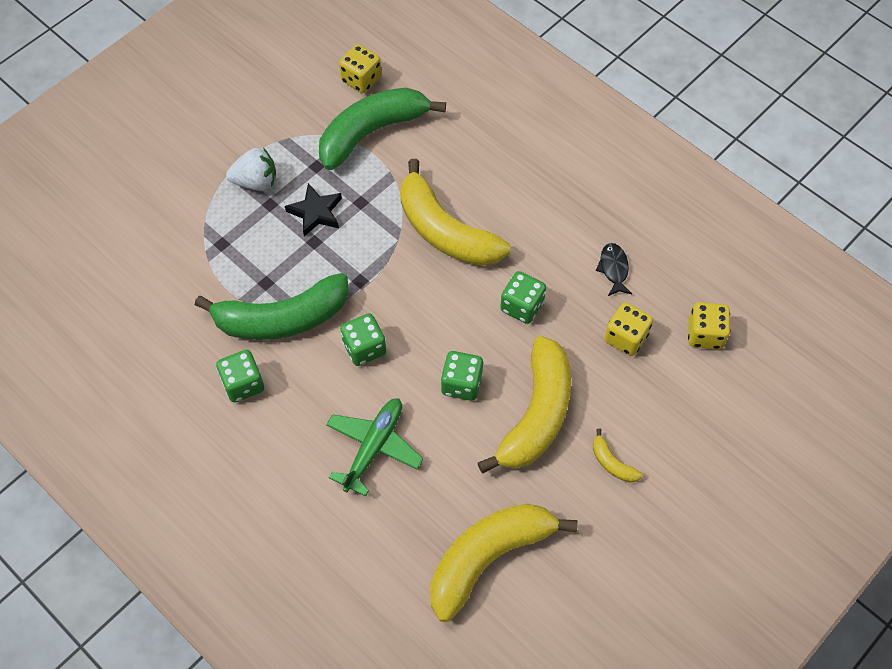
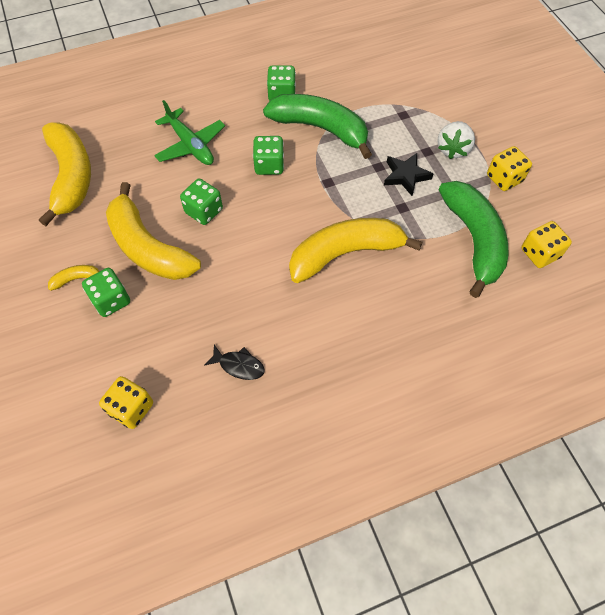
camera: 115 degrees right, 0 degrees up
green banana [195,273,348,340] -> green banana turned 105 degrees clockwise [263,94,372,159]
green dice [500,271,546,324] -> green dice moved to [82,268,130,317]
yellow dice [604,302,653,356] -> yellow dice moved to [487,146,532,191]

